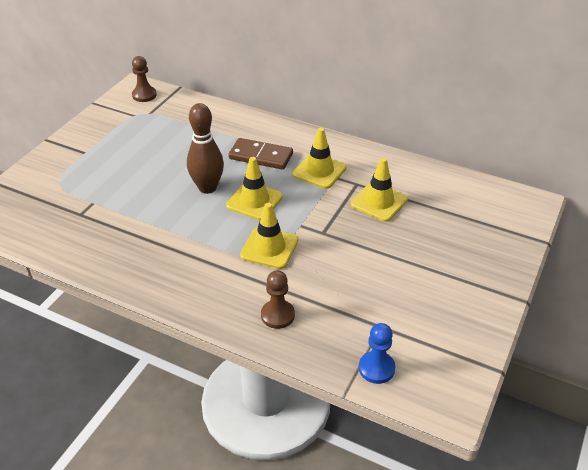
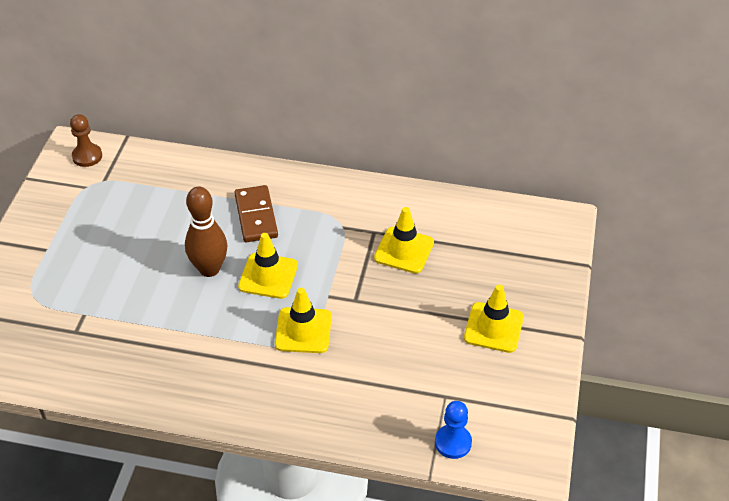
camera: 15 degrees left, 5 degrees up
brown domino [228,138,293,170] -> brown domino turned 75 degrees clockwise [235,185,278,242]
brown pawn [261,270,295,329] -> none
yellow traffic cone [293,127,347,189] -> yellow traffic cone moved to [464,285,524,353]

